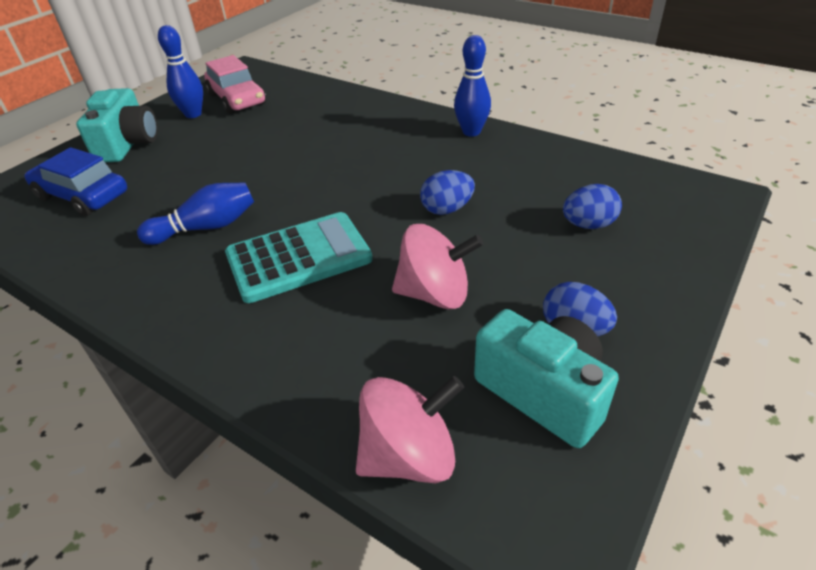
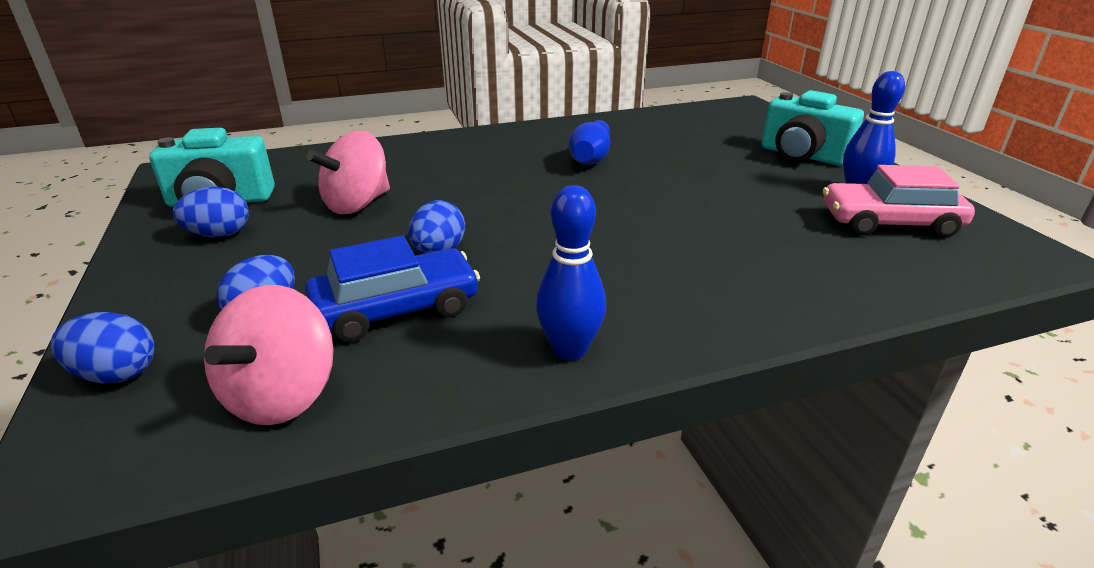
camera: 125 degrees right, 10 degrees down
blue car [24,147,127,216] -> blue car moved to [305,236,480,342]
turquoise calculator [225,212,373,303] -> none
pink spinning top [356,376,464,483] -> pink spinning top moved to [204,285,334,425]
none -> blue egg [51,312,155,383]

